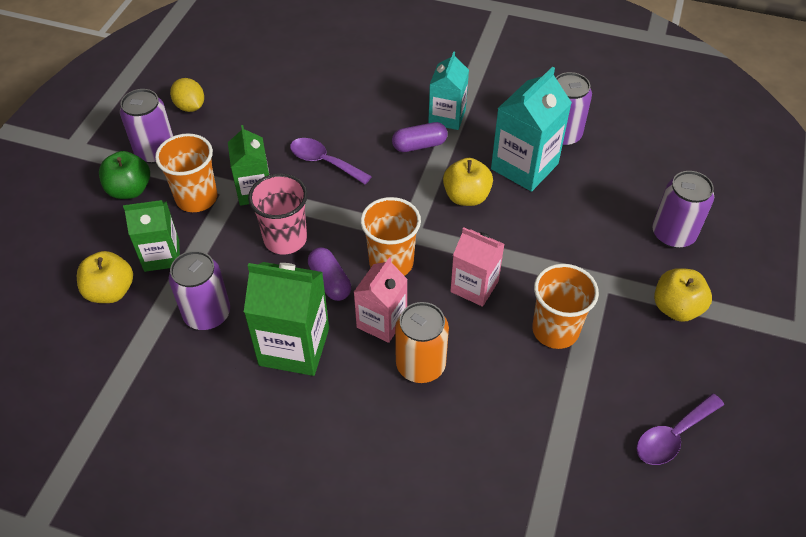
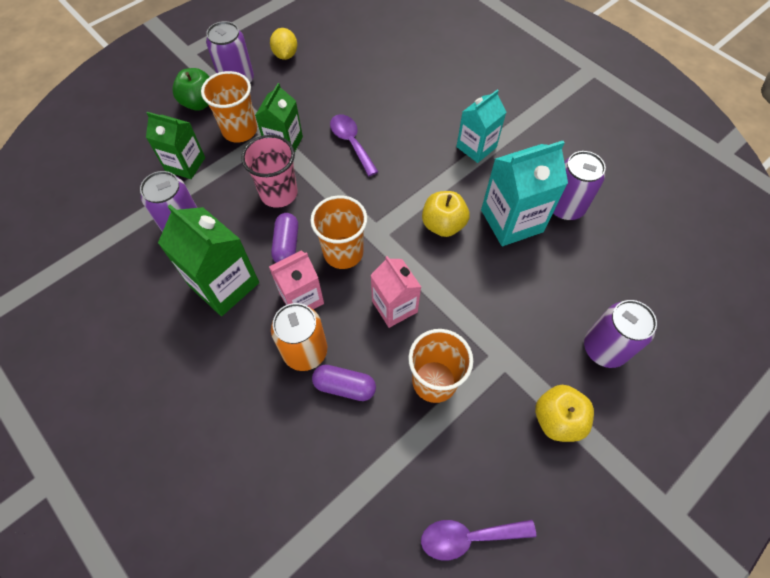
camera: 30 degrees right, 10 degrees up
yellow apple [77,251,133,303] -> none
purple capsule [392,122,448,152] -> purple capsule moved to [312,365,376,401]

